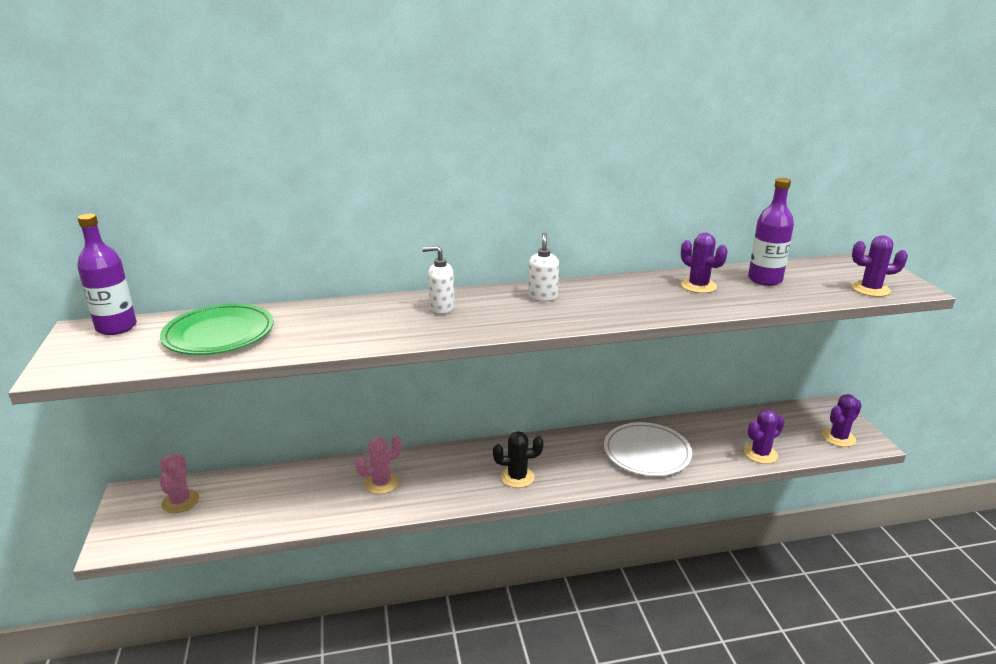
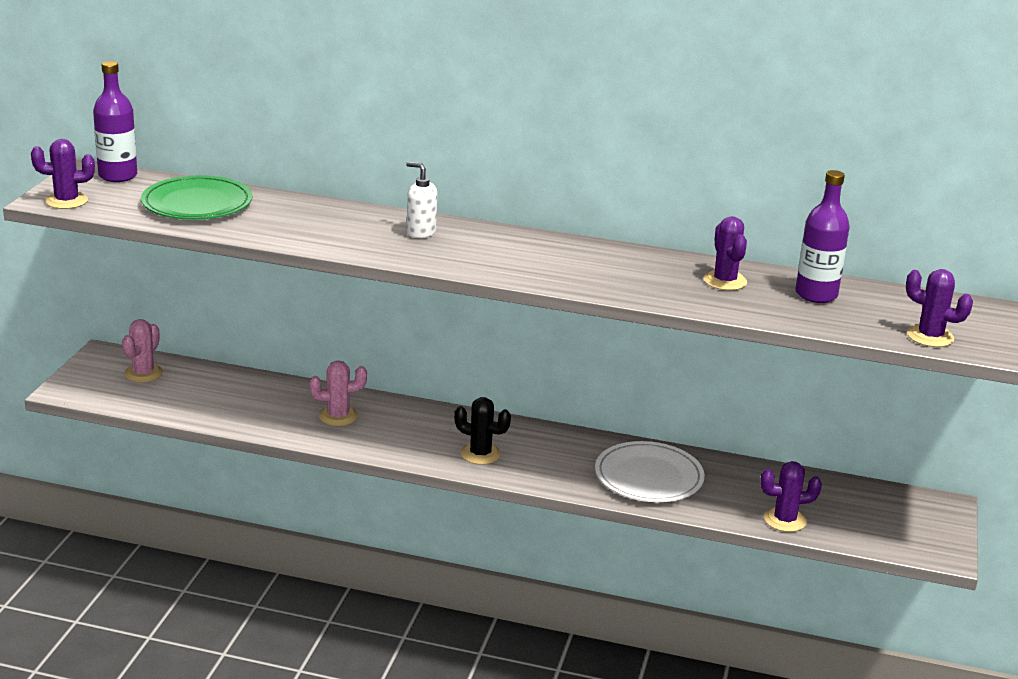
camera: 25 degrees right, 0 degrees up
white soap dispenser [528,233,559,302] -> none
purple cactus [822,394,862,447] -> purple cactus moved to [31,139,95,209]

